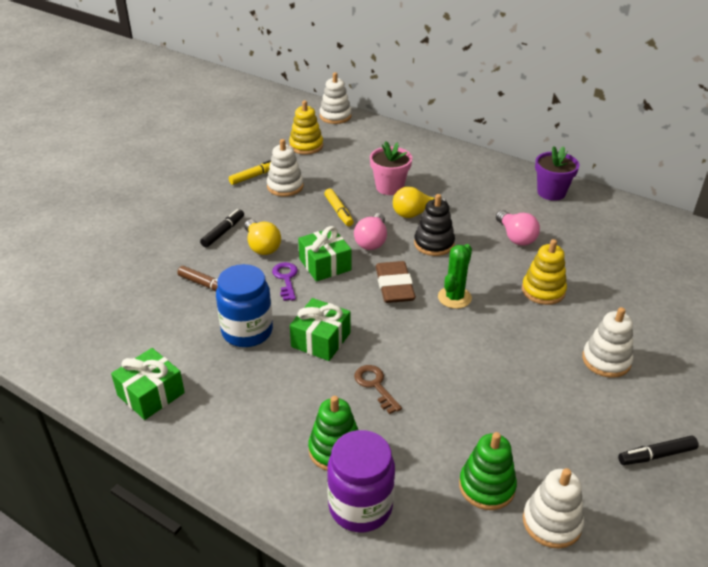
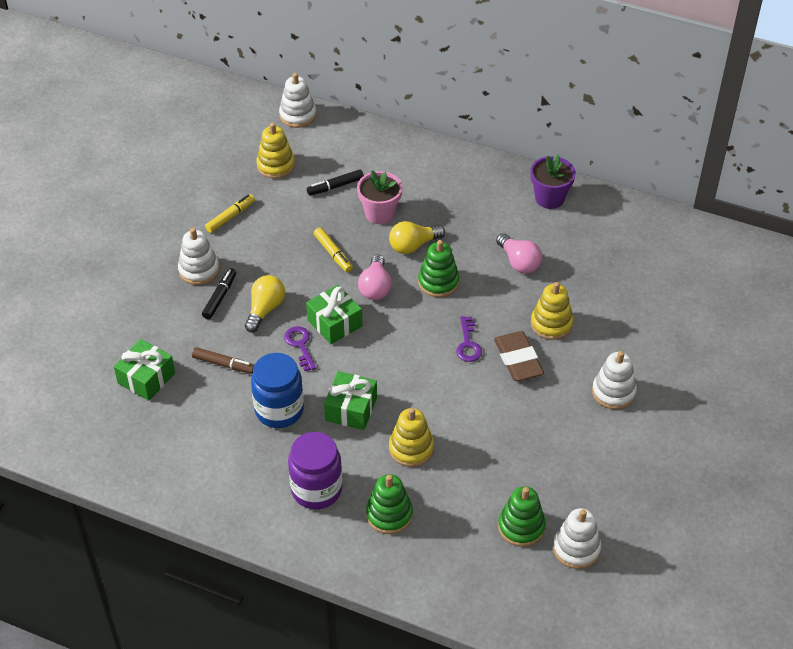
camera: 10 degrees left, 10 degrees up
green gift [111,348,185,420] -> green gift moved to [114,339,175,401]
yellow light bulb [244,219,281,255] -> yellow light bulb turned 120 degrees counterclockwise [245,275,285,333]
white stacking toy [267,139,304,197] -> white stacking toy moved to [178,228,220,285]
purple jar [327,430,395,532] -> purple jar moved to [288,432,342,510]
brown key [354,365,402,414] -> yellow stacking toy [389,408,434,467]
brown eraser [376,261,416,303] -> brown eraser moved to [494,331,544,381]
black stacking toy [414,194,455,256] -> green stacking toy [418,240,459,297]
green cactus [438,244,472,309] -> purple key [456,316,482,362]
black marker [618,436,699,465] -> black marker moved to [307,169,364,196]

